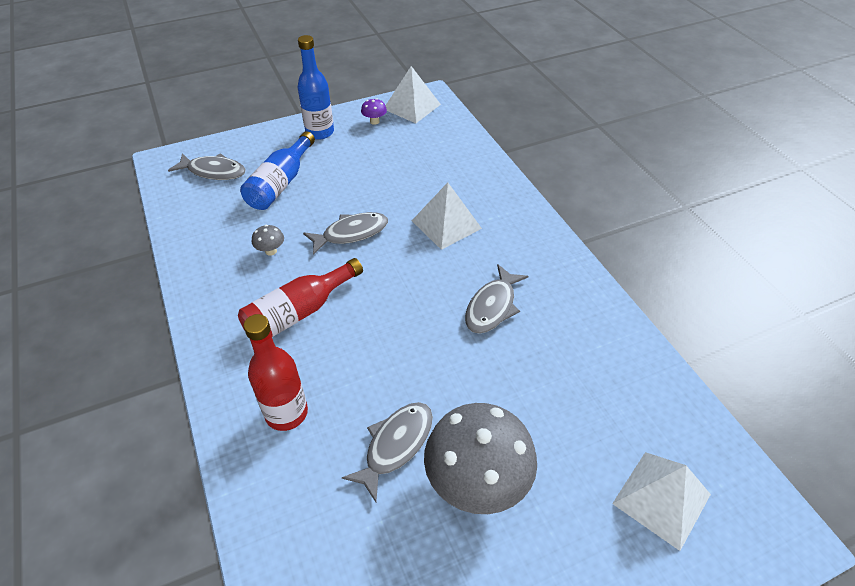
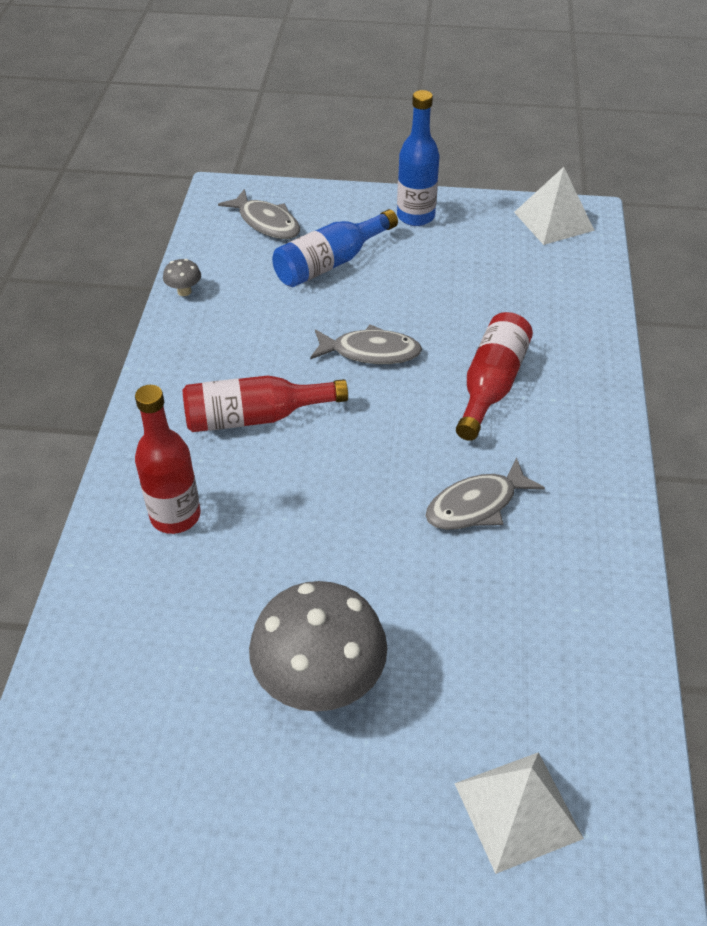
camera: 30 degrees right, 0 degrees up
grey mushroom [252,225,284,256] -> grey mushroom moved to [163,259,201,296]
grey fish [342,402,433,502] -> none
purple mushroom [361,98,387,125] -> none
white pyramid [412,183,482,250] -> red bottle [456,312,533,441]

